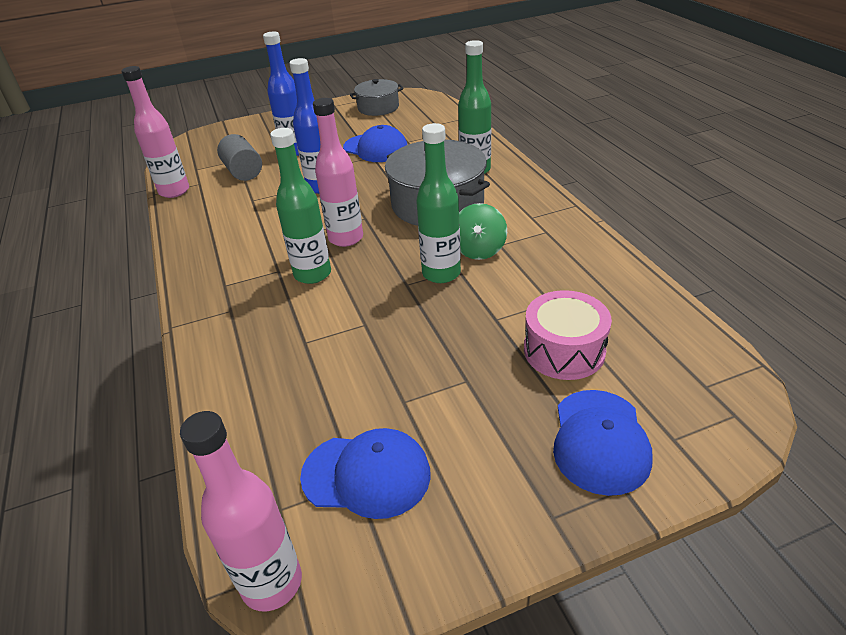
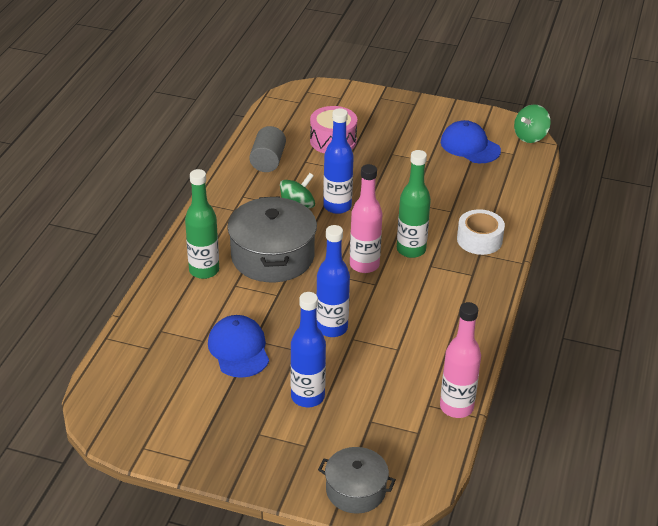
camera: 145 degrees left, 0 degrees up
pink bottle [180,411,302,611] -> green spinning top [514,104,551,143]
grey cylinder [217,134,262,181] -> grey cylinder moved to [249,126,286,172]
grey pot [350,79,404,116] -> grey pot moved to [318,447,396,514]
green bottle [416,123,461,283] -> blue bottle [323,108,354,214]
blue cap [553,390,653,496] -> none
none -> white tape [457,209,505,255]

